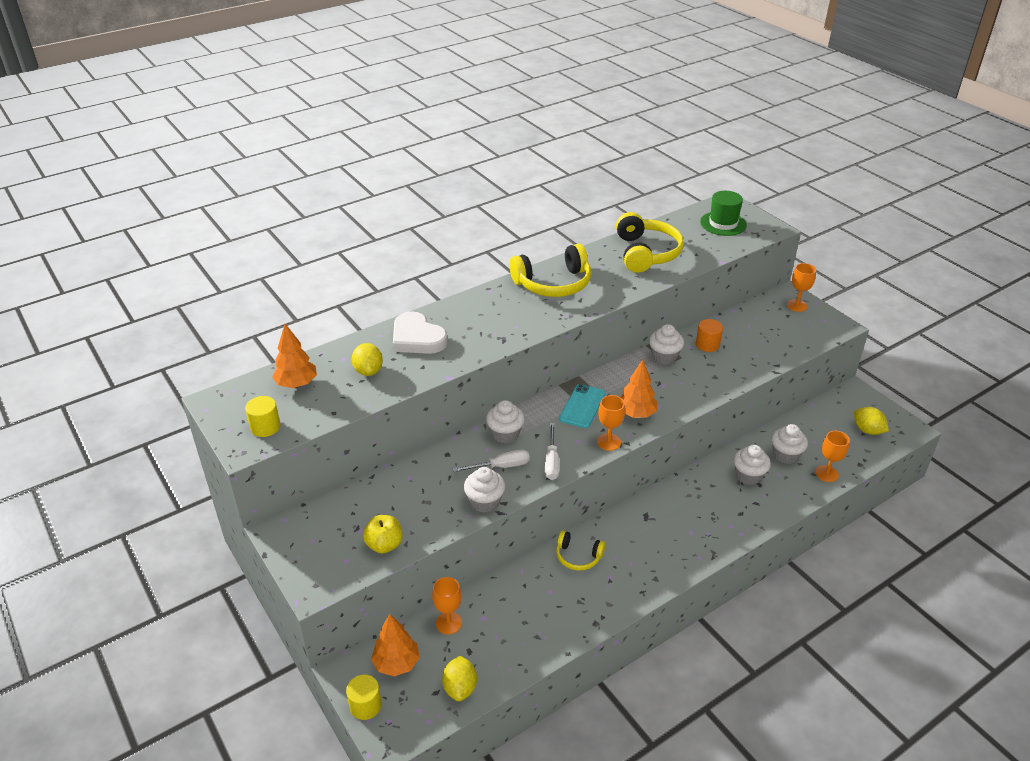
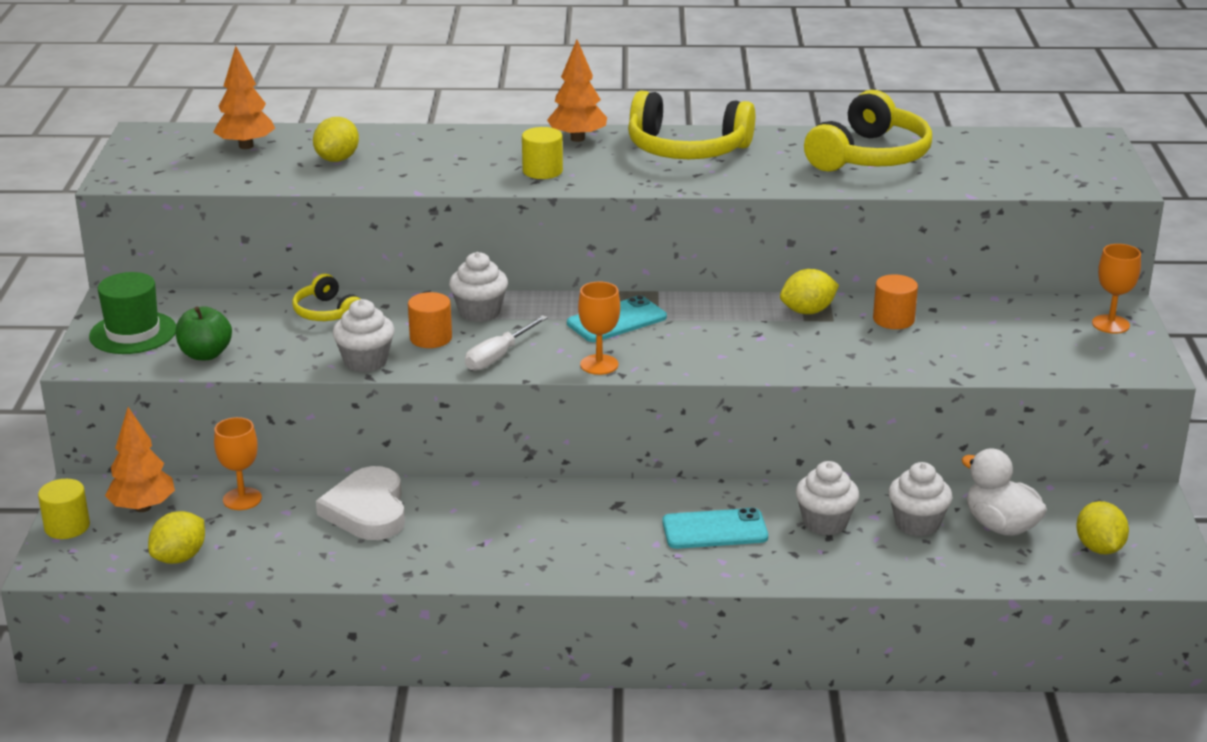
camera: 35 degrees right, 10 degrees down
yellow cylinder [245,396,281,437] -> yellow cylinder moved to [522,127,563,179]
yellow apple [363,515,403,554] -> green apple [175,306,232,360]
white heart [393,312,448,354] -> white heart moved to [316,466,405,540]
white screwdriver [453,450,530,472] -> orange cylinder [408,292,452,348]
yellow headphones [556,530,605,571] -> yellow headphones moved to [292,274,360,321]
orange tree [621,359,658,418] -> orange tree moved to [547,40,607,142]
white cupcake [649,324,684,365] -> yellow lemon [780,269,839,314]
green hat [700,191,747,236] -> green hat moved to [89,272,176,354]
orange goblet [816,431,850,482] -> none
none -> turquoise phone [662,508,768,549]
none -> white duck [961,448,1047,536]

